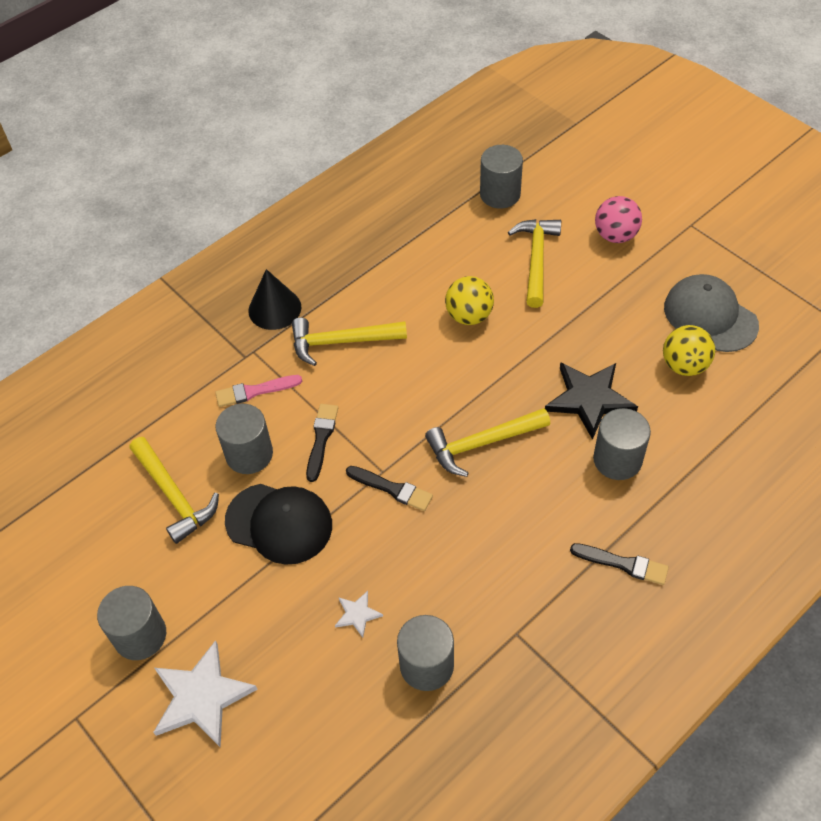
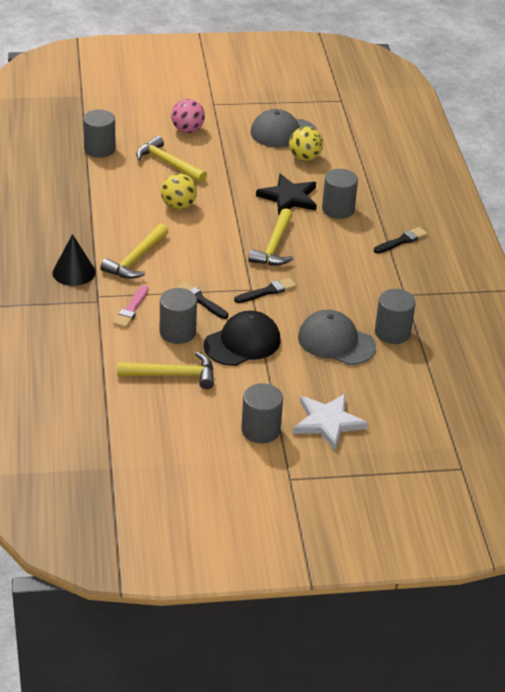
camera: 60 degrees left, 15 degrees down
white star [335,591,383,638] -> grey cap [298,310,376,365]

